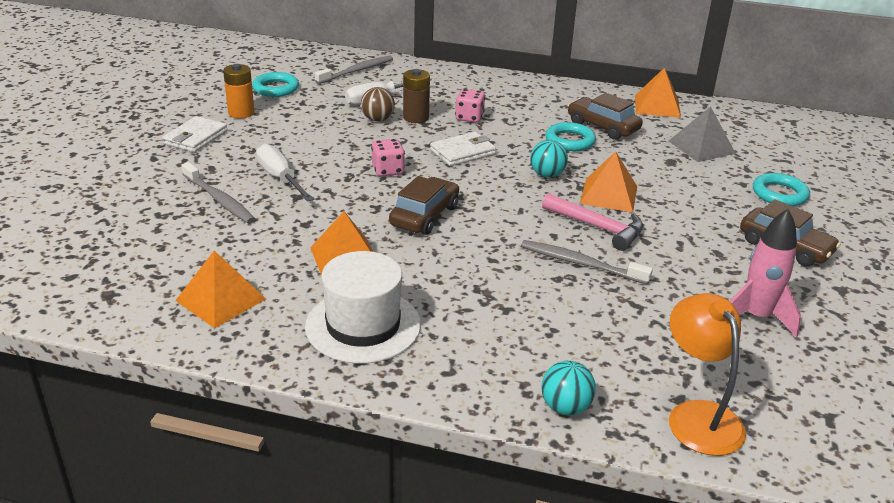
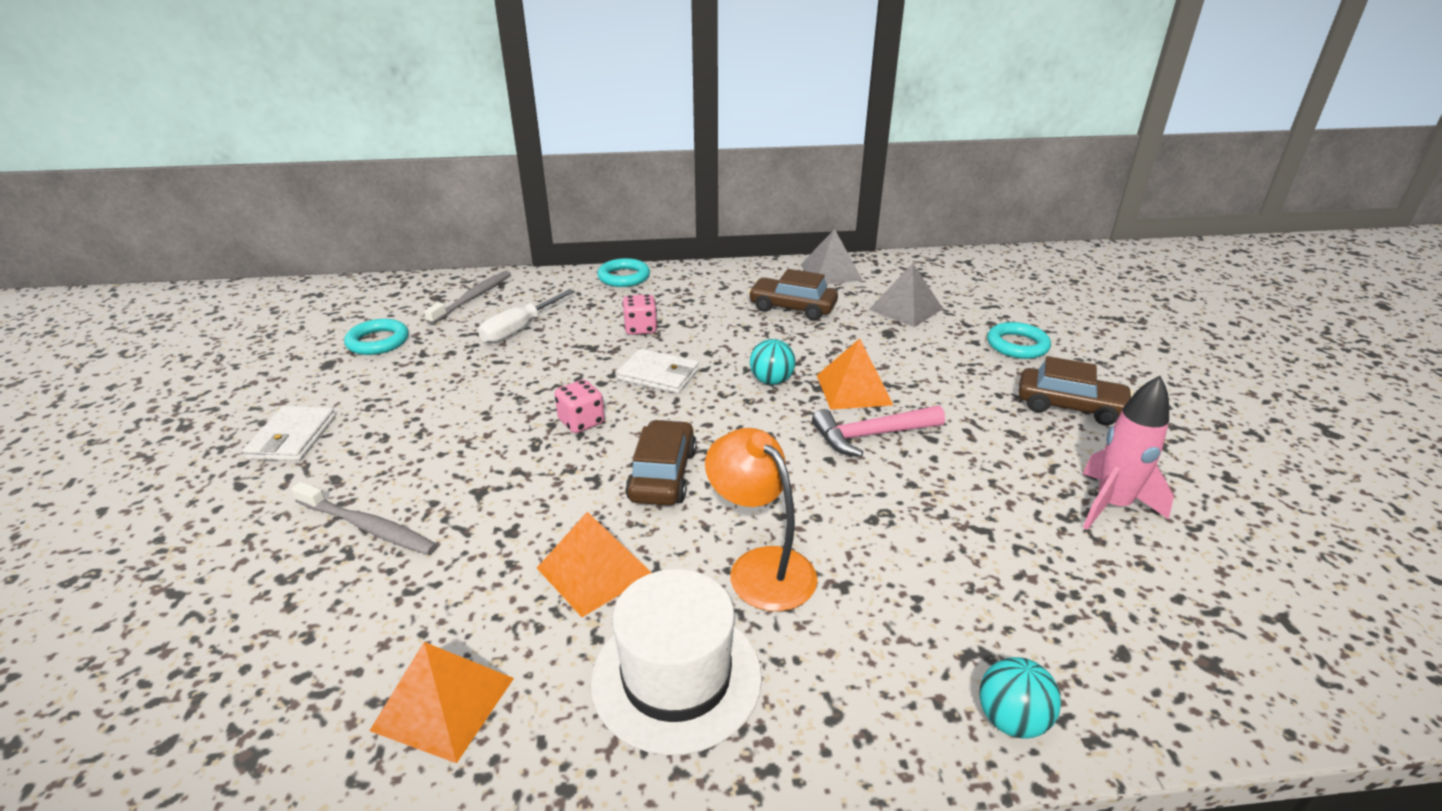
camera: 20 degrees left, 0 degrees up
orange battery [223,64,255,118] -> none
white screwdriver [256,144,314,202] -> none
brown ball [361,87,395,121] -> none
brown battery [403,69,430,123] -> none
white wallet [430,132,496,166] -> white wallet turned 75 degrees clockwise [617,348,699,393]
grey toothbrush [521,240,653,284] -> none
pink hammer [542,193,643,251] -> pink hammer turned 150 degrees clockwise [812,405,945,457]
turquoise ring [545,122,596,151] -> turquoise ring moved to [597,258,650,287]
orange pyramid [635,68,681,118] -> grey pyramid [801,229,863,284]
orange lamp [669,293,746,456] -> orange lamp moved to [705,428,817,611]

